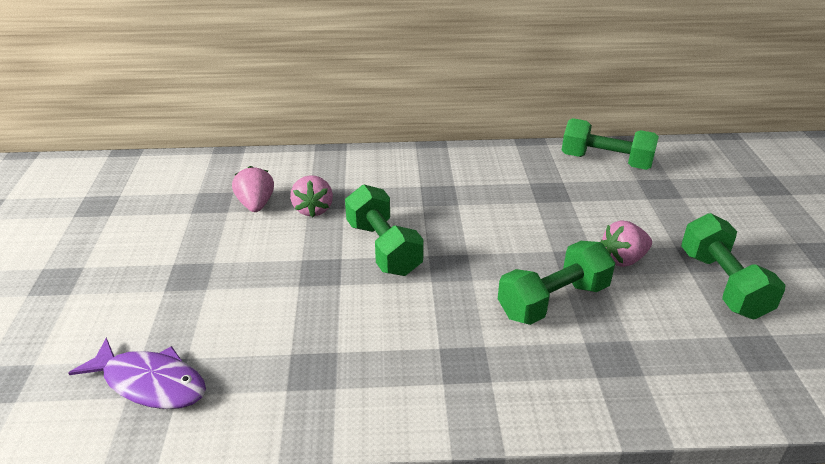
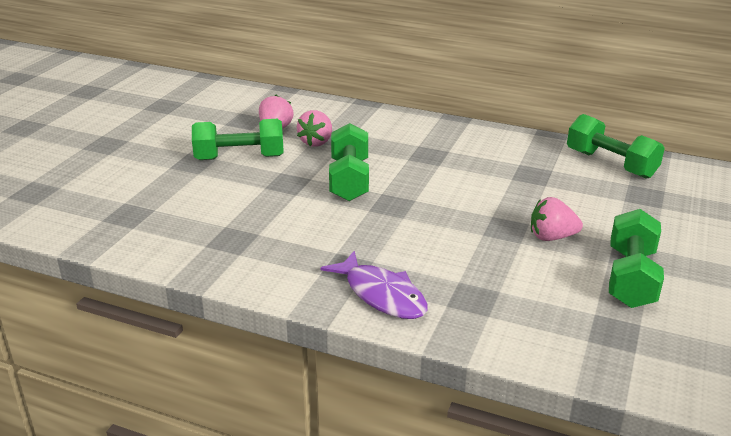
camera: 25 degrees right, 5 degrees down
purple fish [68,338,206,409] -> purple fish moved to [320,251,428,319]
green dumbbell [498,241,615,325] -> green dumbbell moved to [192,119,284,160]

